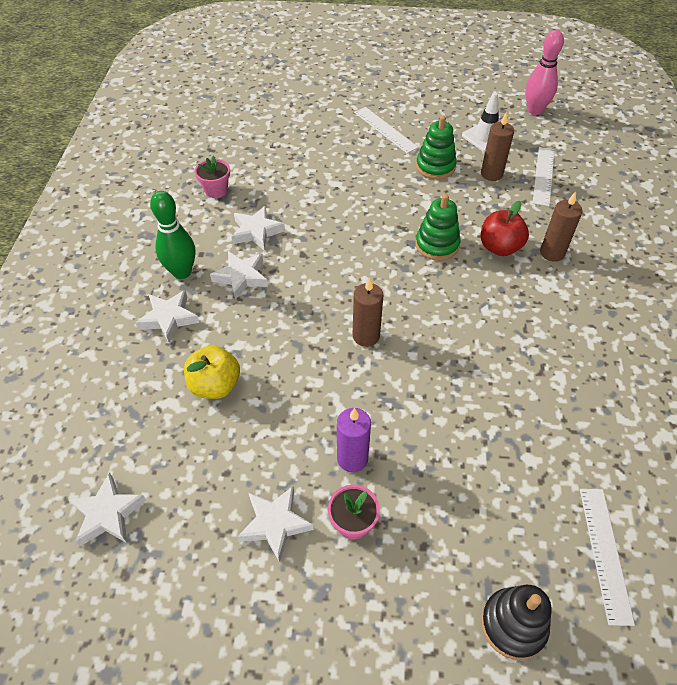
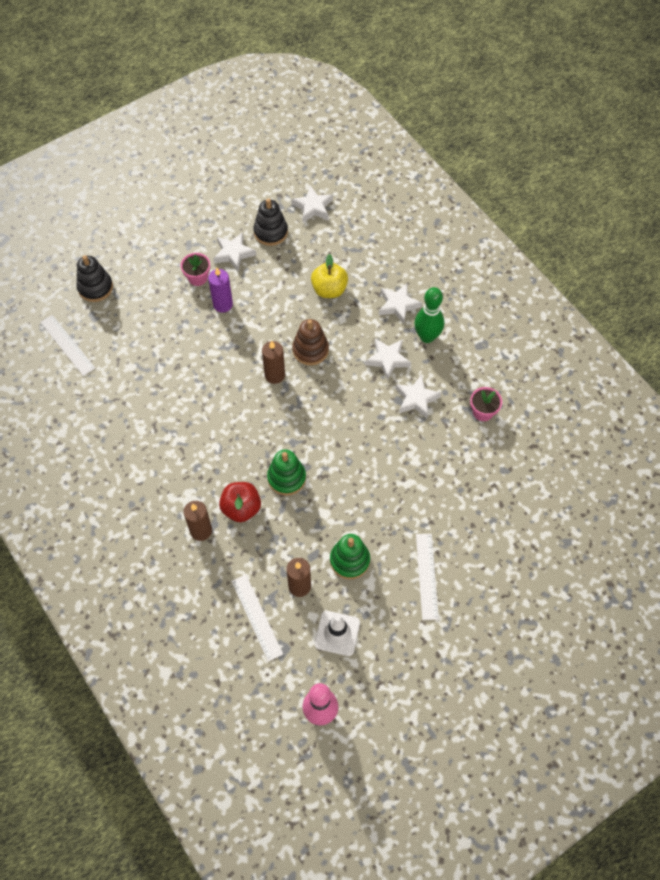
camera: 140 degrees right, 10 degrees up
white ruler [354,107,419,153] -> white ruler turned 75 degrees clockwise [416,534,439,620]
none -> black stacking toy [254,198,288,246]
none -> brown stacking toy [292,319,329,365]

